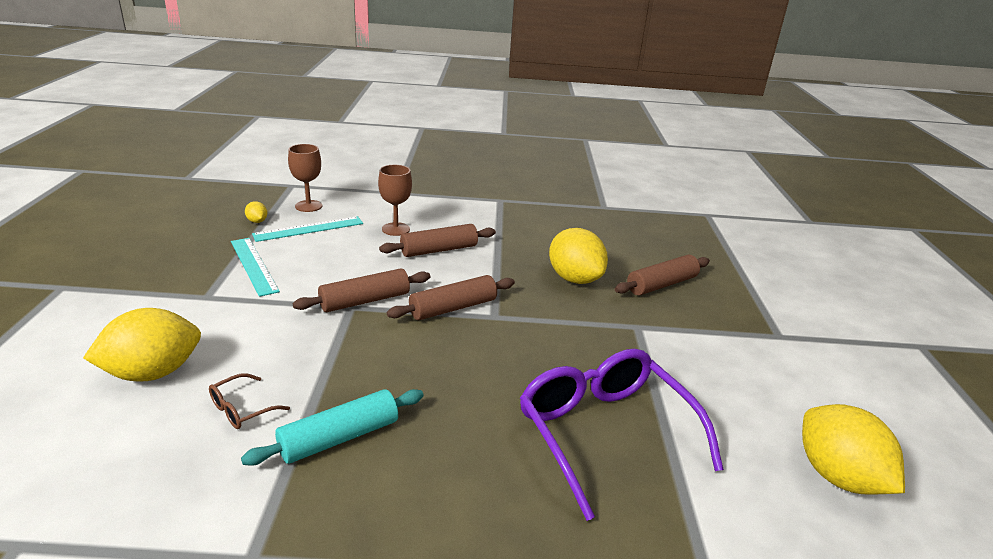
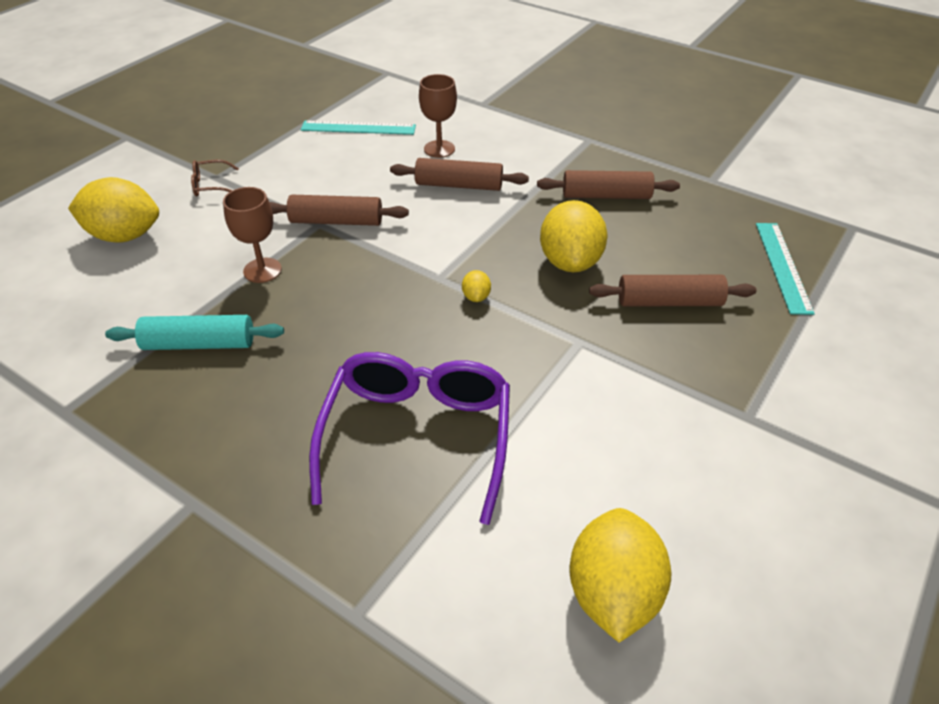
camera: 35 degrees right, 15 degrees up
brown glasses [209,373,290,429] -> brown glasses moved to [191,160,239,197]
turquoise ruler [231,238,280,297] -> turquoise ruler moved to [756,223,815,315]
yellow lemon [245,201,267,223] -> yellow lemon moved to [462,270,491,302]
brown goblet [288,144,322,212] -> brown goblet moved to [223,187,282,283]
brown rolling pin [387,275,515,320] -> brown rolling pin moved to [537,170,680,199]

